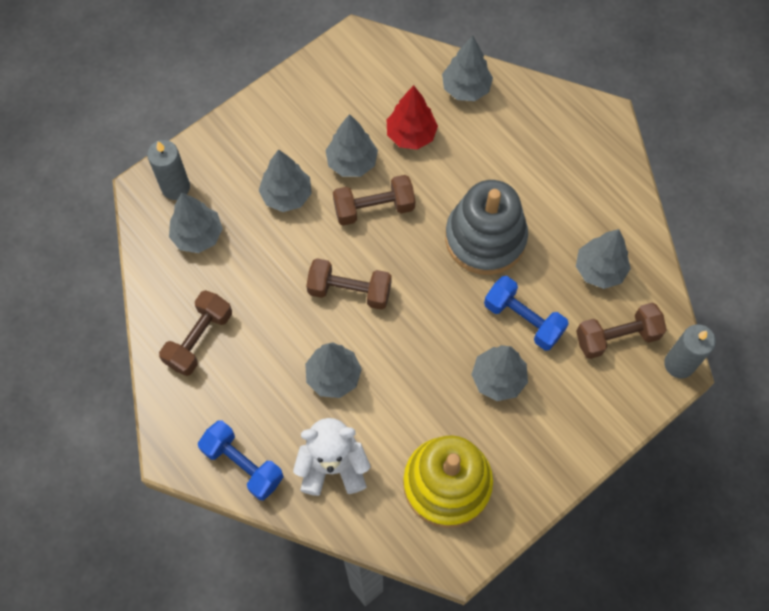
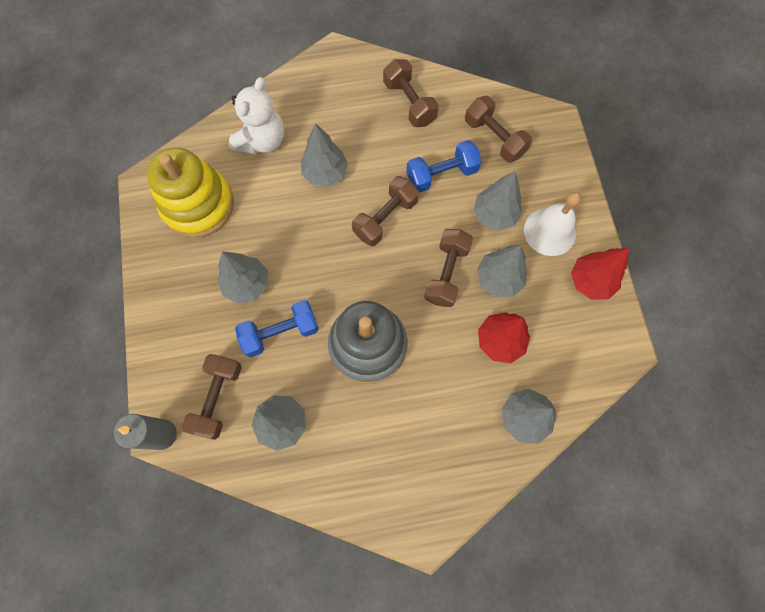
camera: 120 degrees right, 5 degrees up
grey candle [147,140,190,200] -> none
grey tree [169,192,223,253] -> brown dumbbell [465,96,532,163]
blue dumbbell [198,420,284,500] -> blue dumbbell moved to [406,140,482,193]
none -> white bell [524,192,581,256]
none -> red tree [571,248,629,300]

